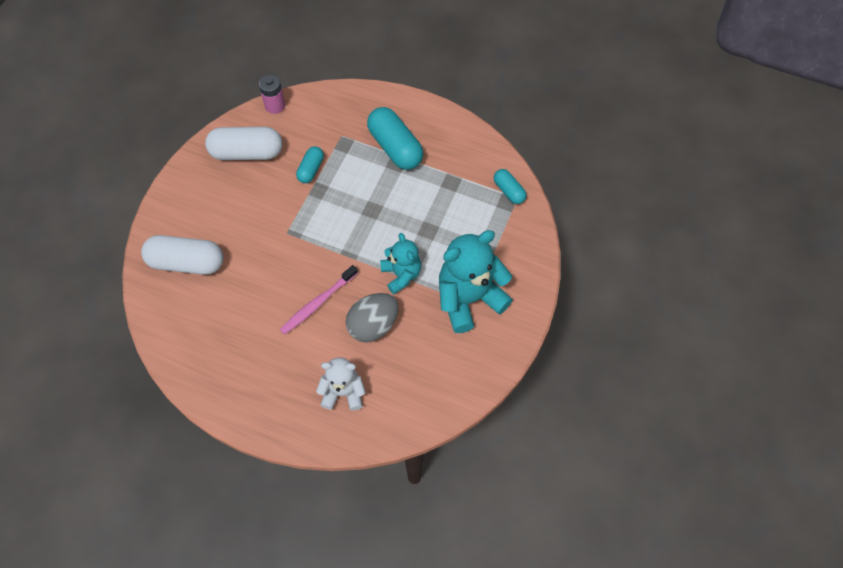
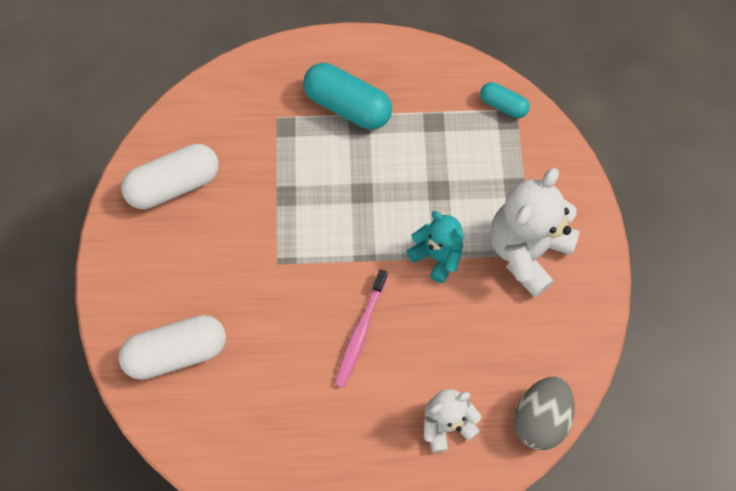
camera: 25 degrees left, 5 degrees up
pink battery [259,75,285,114] -> none
turquoise capsule [296,146,324,183] -> none
grey egg [346,293,399,342] -> grey egg moved to [514,377,575,450]
turquoise teddy bear [439,230,513,333] -> white teddy bear [490,168,580,297]

